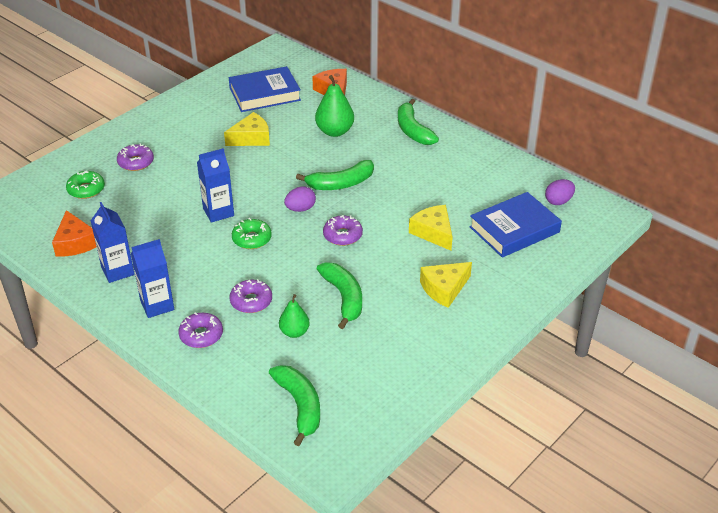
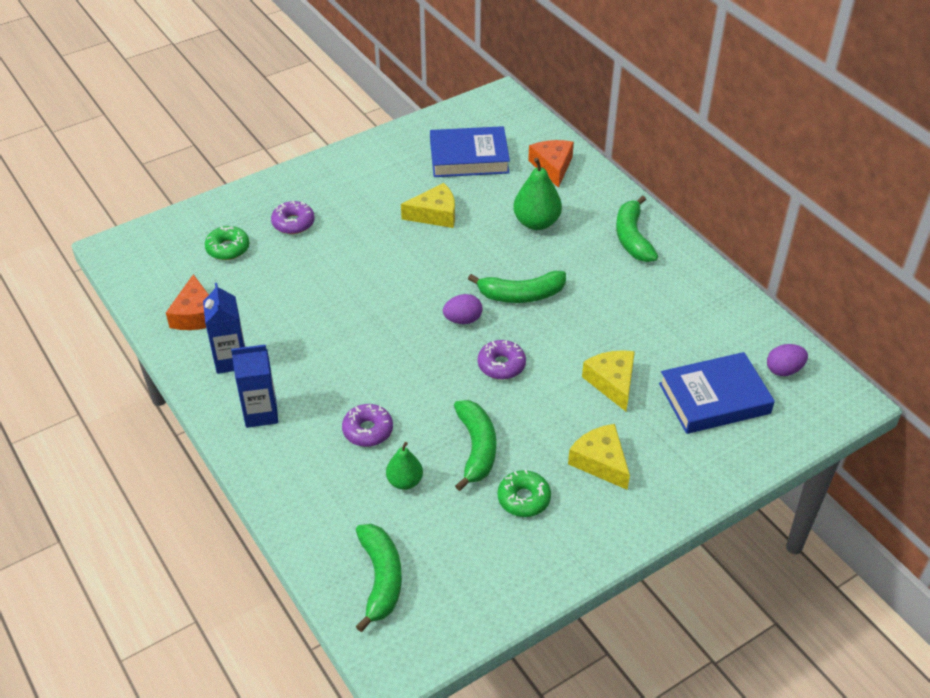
camera: 15 degrees right, 5 degrees up
purple donut [178,312,223,348] -> none
blue carton [197,148,234,223] -> none
green donut [232,218,272,249] -> green donut moved to [498,470,551,517]
yellow cheese [420,262,472,308] -> yellow cheese turned 75 degrees clockwise [568,424,630,490]

